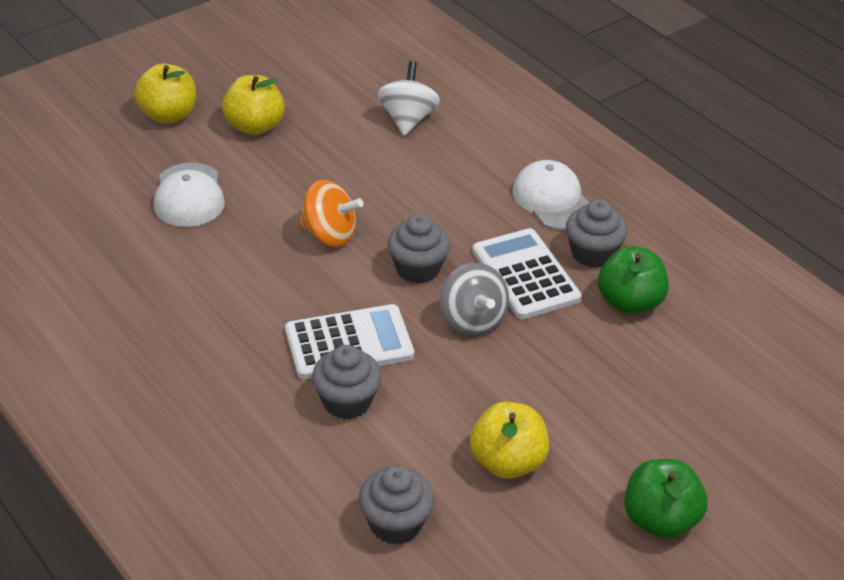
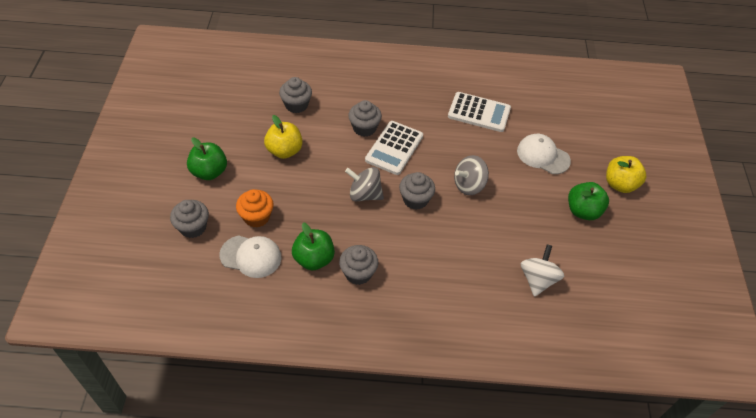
camera: 130 degrees right, 10 degrees up
yellow apple [222,75,285,135] -> green apple [568,182,609,220]
orange spinning top [298,180,363,247] -> grey spinning top [454,155,489,195]
white spinning top [377,61,440,136] -> white spinning top turned 120 degrees counterclockwise [521,244,564,297]
white calculator [472,228,582,319] -> white calculator moved to [448,92,511,132]
white cap [512,160,589,231] -> white cap moved to [219,236,282,278]
none -> grey cupcake [170,200,209,238]
none -> orange cupcake [236,189,274,228]

